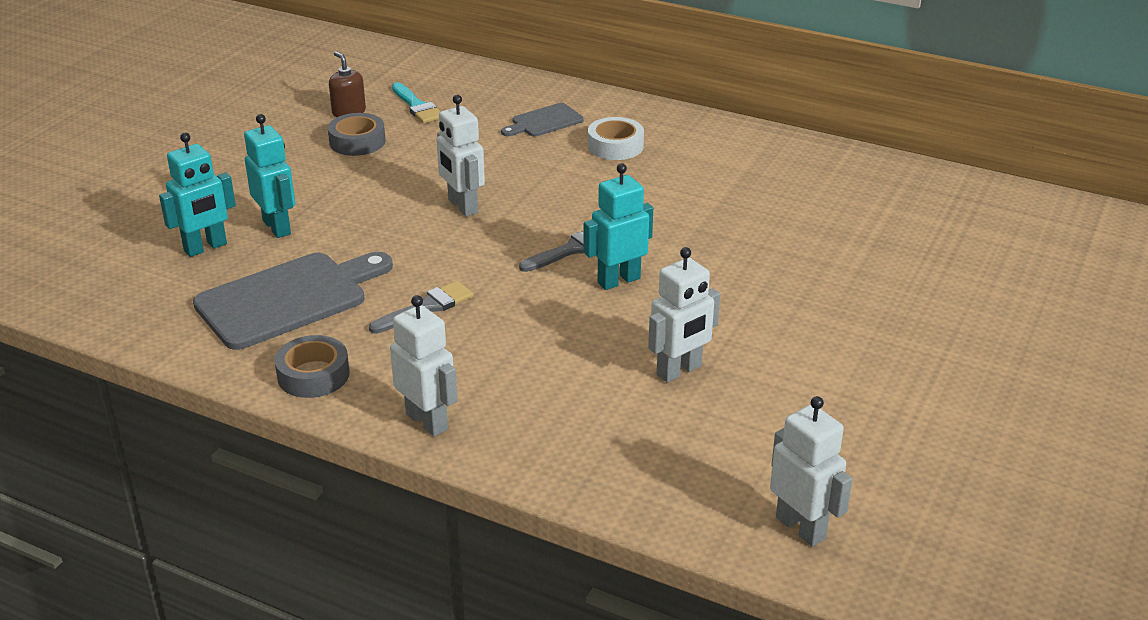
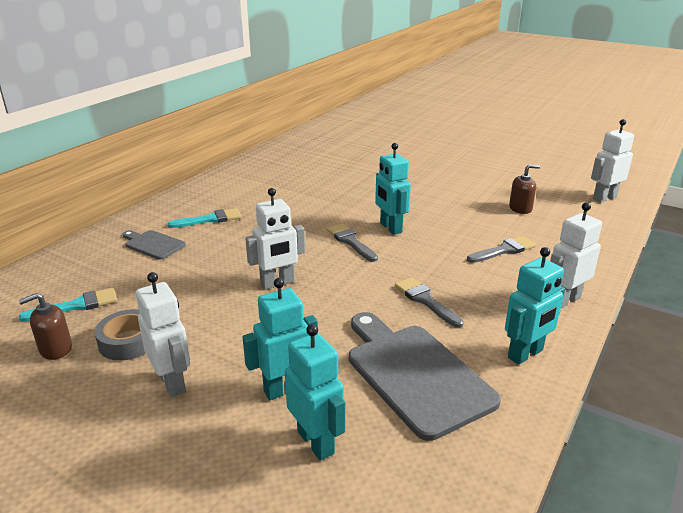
camera: 85 degrees left, 5 degrees down
grey tape [274,335,350,398] -> turquoise robot [505,247,565,365]
grey cutting board [501,103,584,137] -> grey cutting board turned 150 degrees clockwise [123,230,186,260]
white tape [588,117,644,160] -> turquoise brush [167,208,241,228]
white robot [648,247,720,383] -> white robot moved to [136,272,190,397]
none -> grey brush [467,236,536,263]
none -> brown soap dispenser [509,164,540,214]

